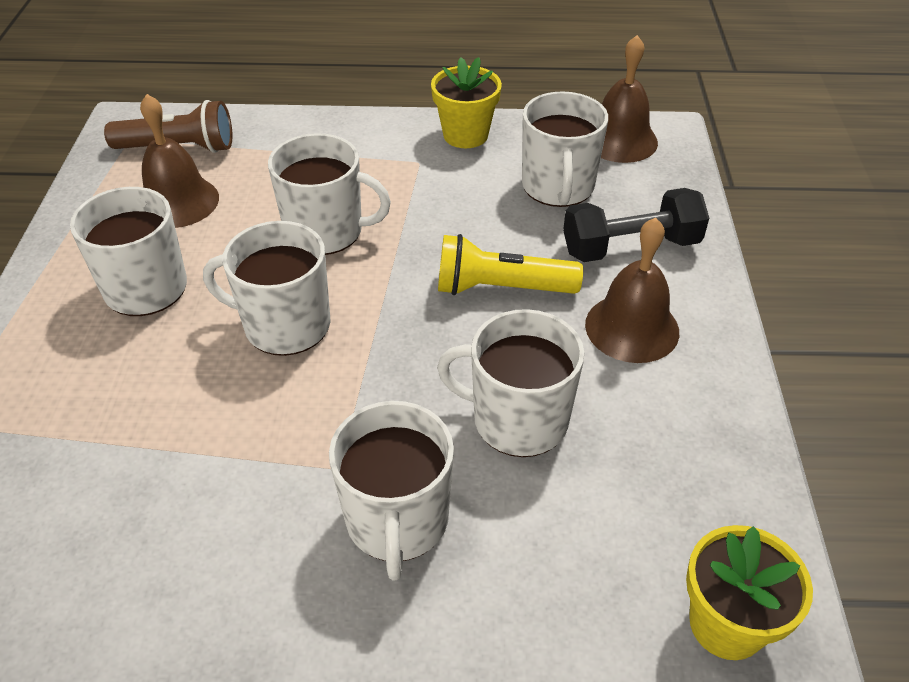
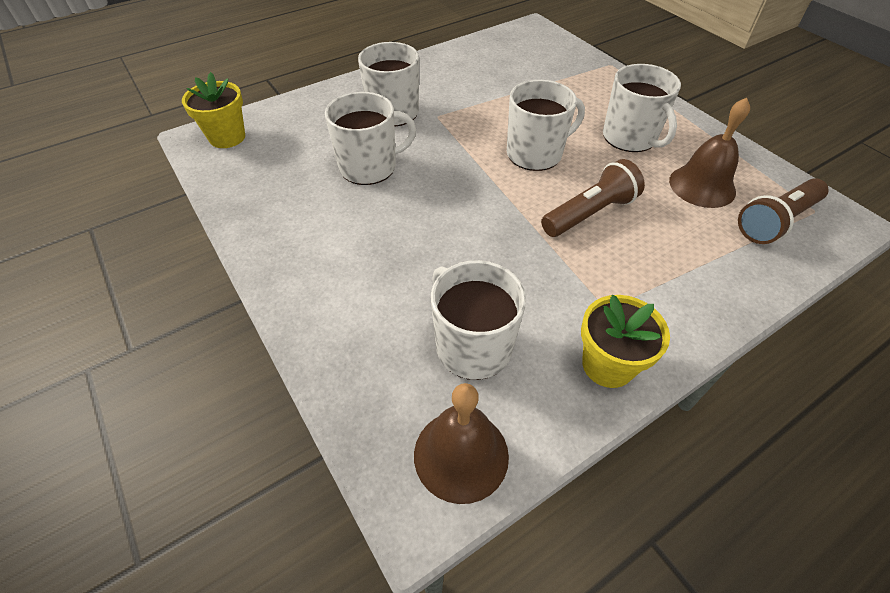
camera: 145 degrees right, 5 degrees up
white mug [268,133,391,255] -> brown flashlight [541,159,645,237]
yellow flashlight [438,234,583,295] -> none
black dumbbell [563,188,709,262] -> none
brown bell [585,217,679,363] -> none

